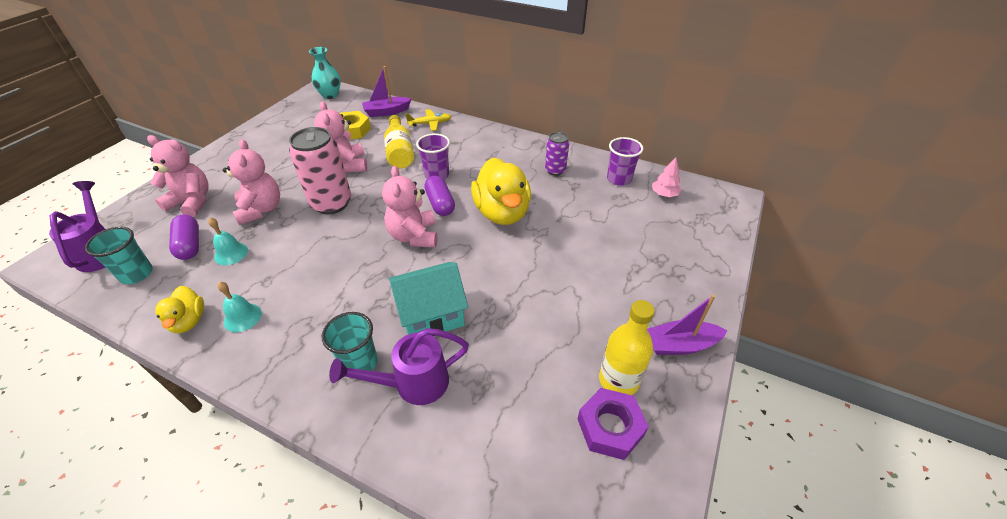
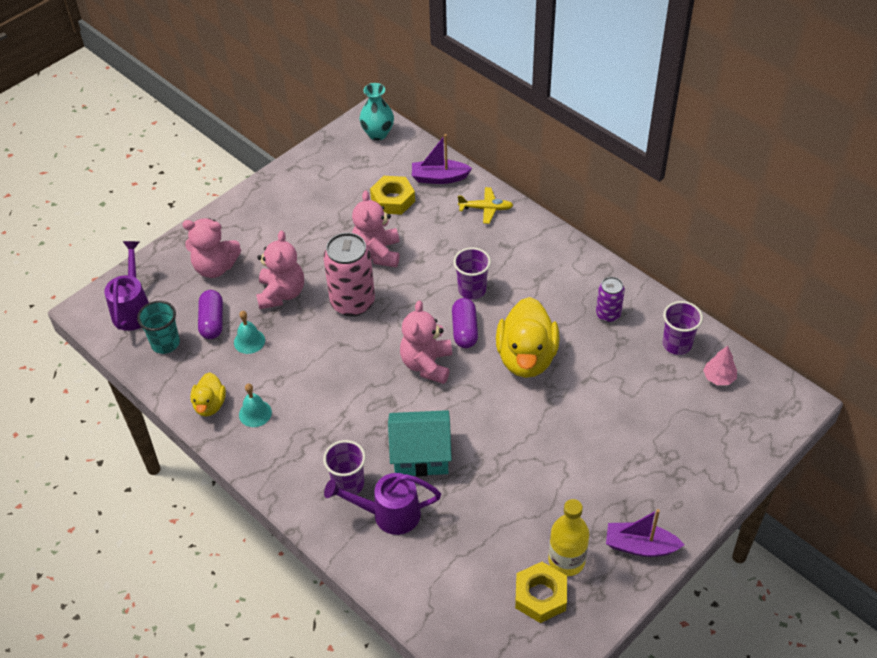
camera: 20 degrees right, 5 degrees up
pink teddy bear [147,135,208,217] -> pink teddy bear turned 150 degrees clockwise [182,218,241,278]
turquoise cup [322,312,378,371] -> purple cup [323,440,366,495]
yellow bottle [384,115,414,168] -> none
purple nut [578,388,649,460] -> yellow nut [515,562,567,623]

